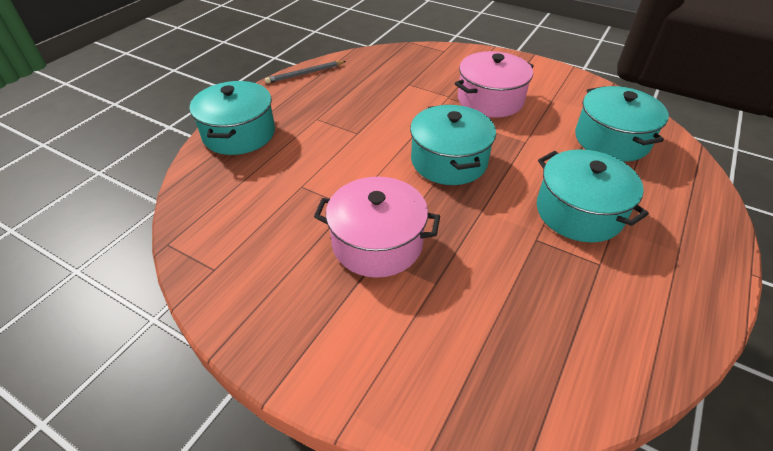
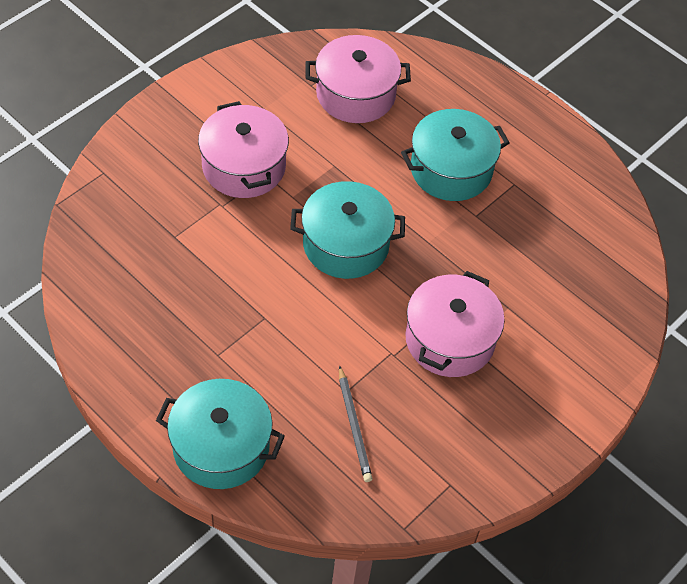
camera: 80 degrees left, 10 degrees up
grey pencil [265,61,346,84] -> grey pencil moved to [339,365,373,482]
turquoise pot [575,86,669,162] -> pink pot [306,35,411,123]

